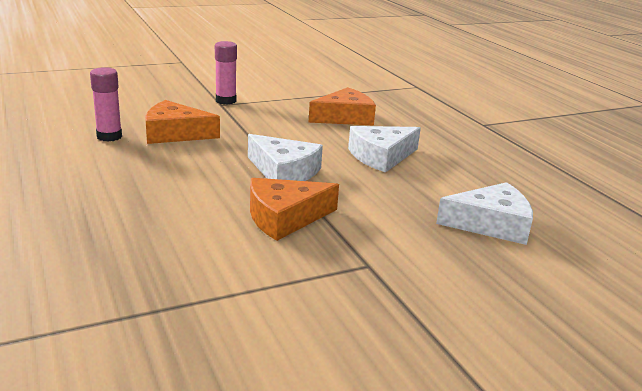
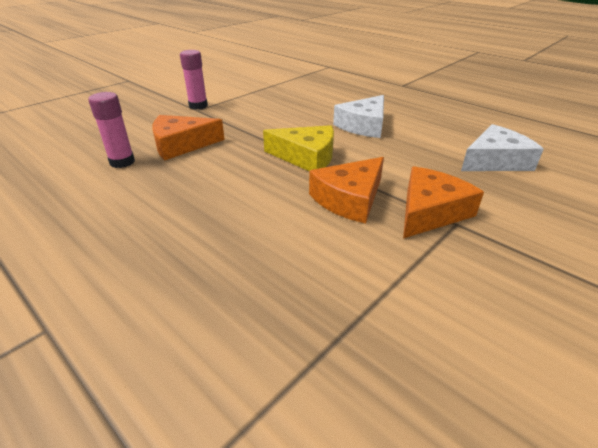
camera: 20 degrees left, 10 degrees up
white cheese [248,134,323,181] -> yellow cheese [263,125,334,171]
orange cheese [308,87,376,126] -> orange cheese moved to [403,166,484,238]

